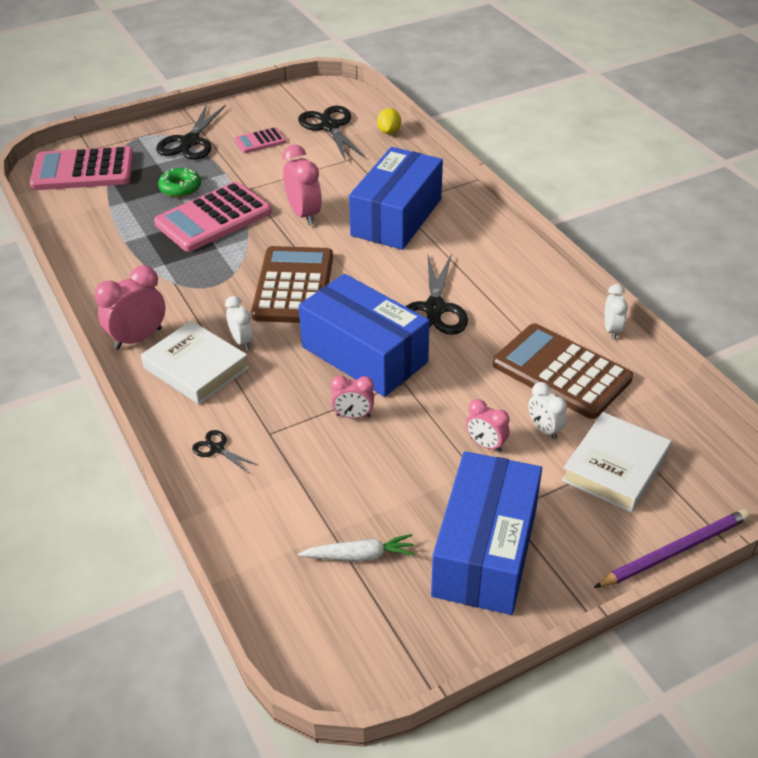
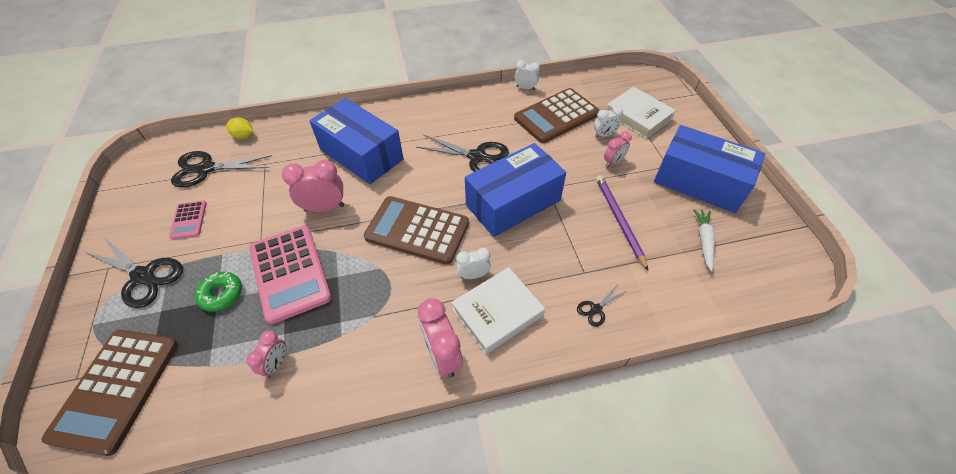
camera: 75 degrees left, 10 degrees up
pink calculator [29,146,133,190] -> brown calculator [41,330,178,456]
pink clock [331,375,374,419] -> pink clock moved to [246,331,286,378]
purple pencil [594,509,750,588] -> purple pencil moved to [596,175,648,270]

